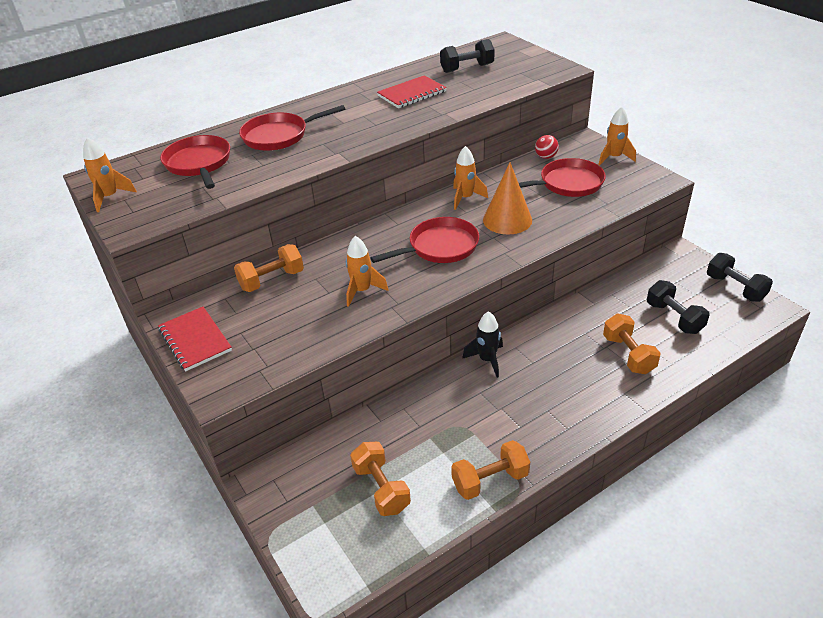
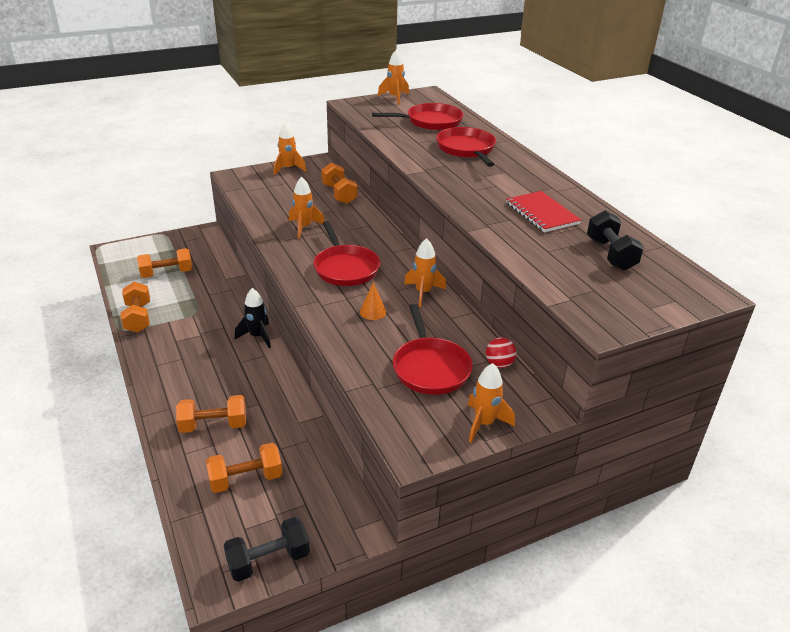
camera: 95 degrees right, 5 degrees down
red notebook [158,307,232,371] -> orange rocket [274,122,307,175]
orange cone [483,162,532,234] -> orange cone [360,282,386,320], size x0.51
black dumbbell [647,280,710,334] -> orange dumbbell [206,443,282,493]

